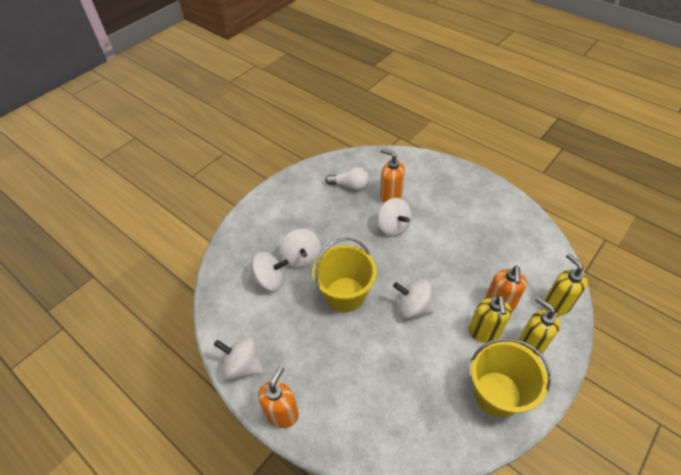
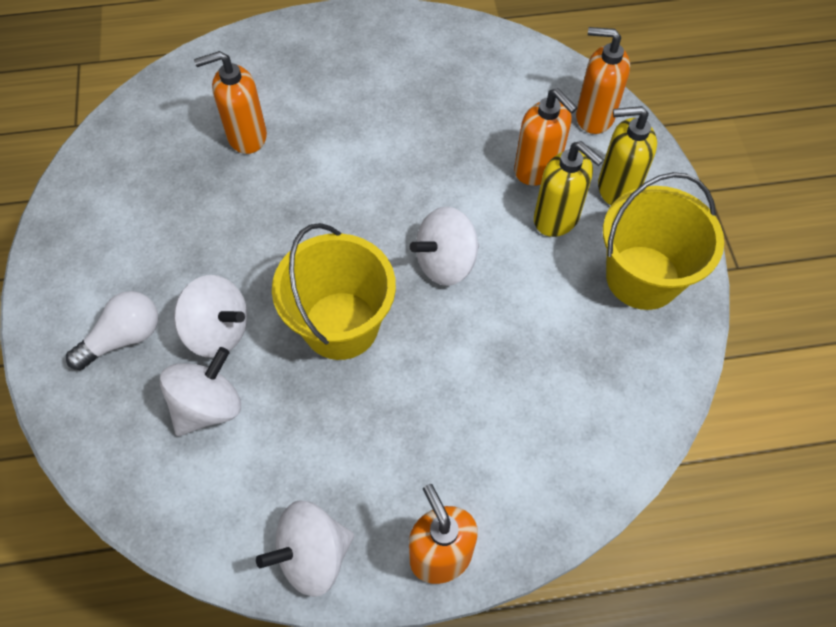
camera: 50 degrees left, 10 degrees up
white light bulb [326,167,369,190] -> white light bulb moved to [66,291,158,370]
white spinning top [378,198,412,236] -> none
yellow soap dispenser [544,253,588,316] -> orange soap dispenser [576,27,630,134]

